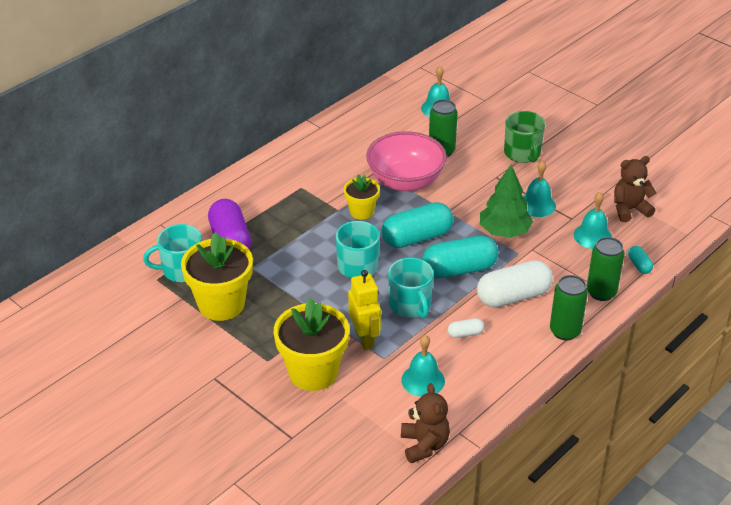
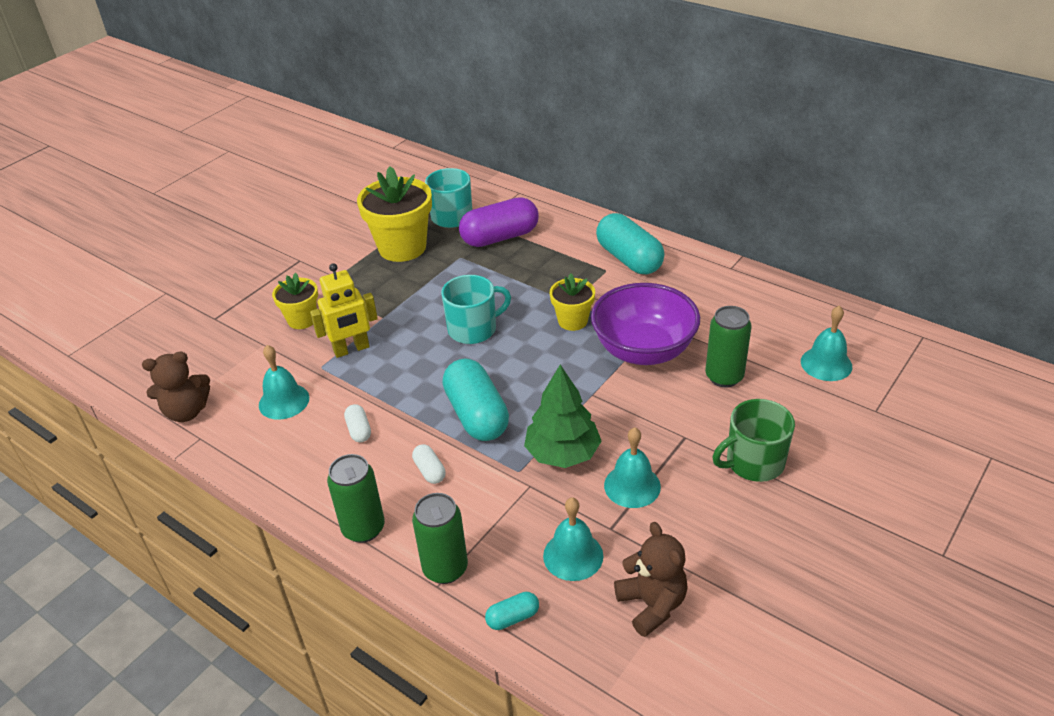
camera: 85 degrees right, 0 degrees up
yellow flower pot [274,298,349,391] -> yellow flower pot [272,273,318,329], size x0.56
pink bowl [366,131,447,192] -> purple bowl [591,283,700,365]
turquoise capsule [382,202,453,248] -> turquoise capsule moved to [596,213,665,274]
turquoise mug [388,258,434,319] -> none
white capsule [477,260,553,308] -> white capsule [412,444,446,484], size x0.45

